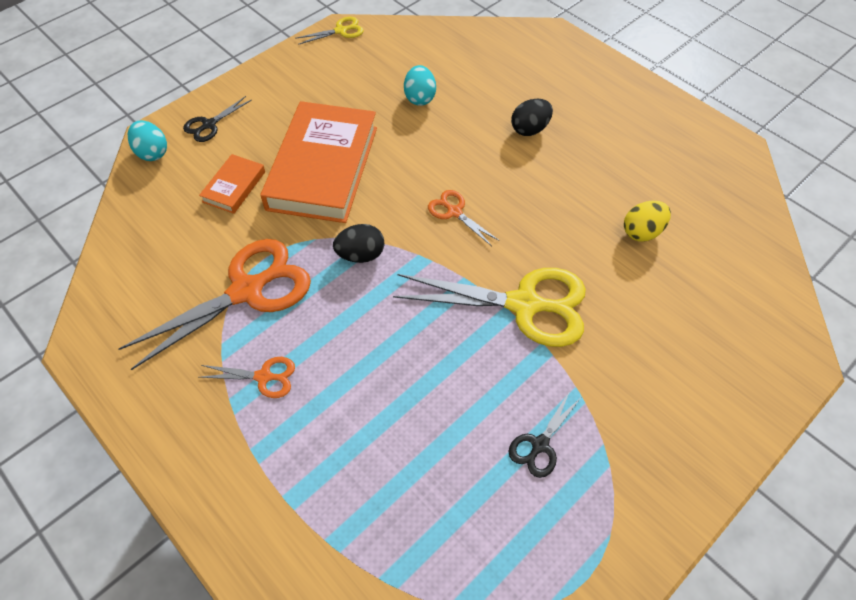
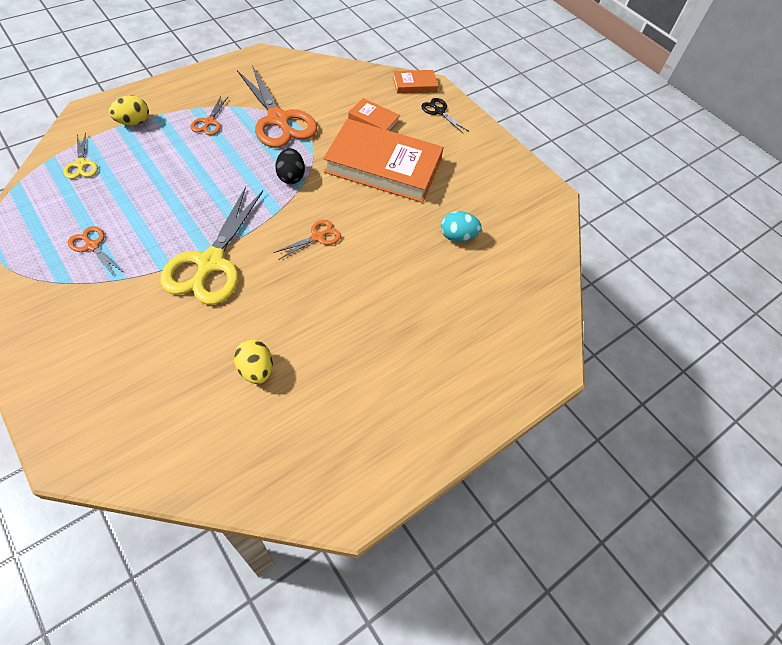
camera: 90 degrees right, 0 degrees up
turquoise egg [128,120,167,161] -> orange book [393,70,439,93]
yellow scissors [295,17,364,45] -> yellow scissors moved to [63,133,98,179]
black scissors [509,391,580,478] -> orange scissors [68,226,124,276]
black egg [511,99,553,136] -> none
none -> yellow egg [109,95,149,125]

